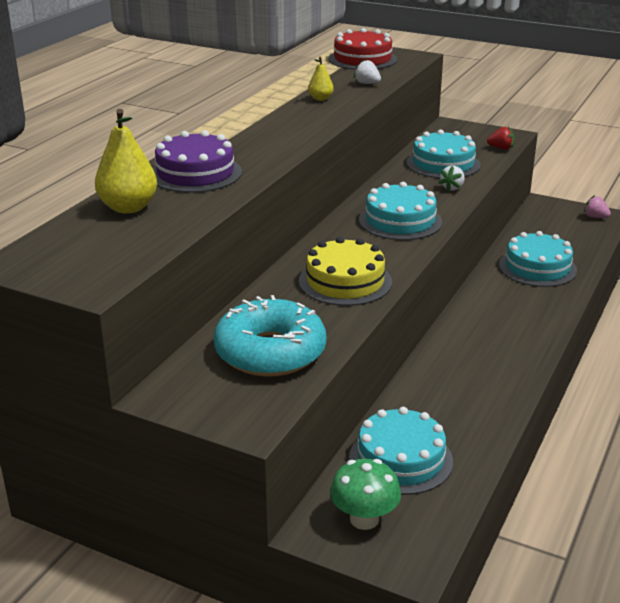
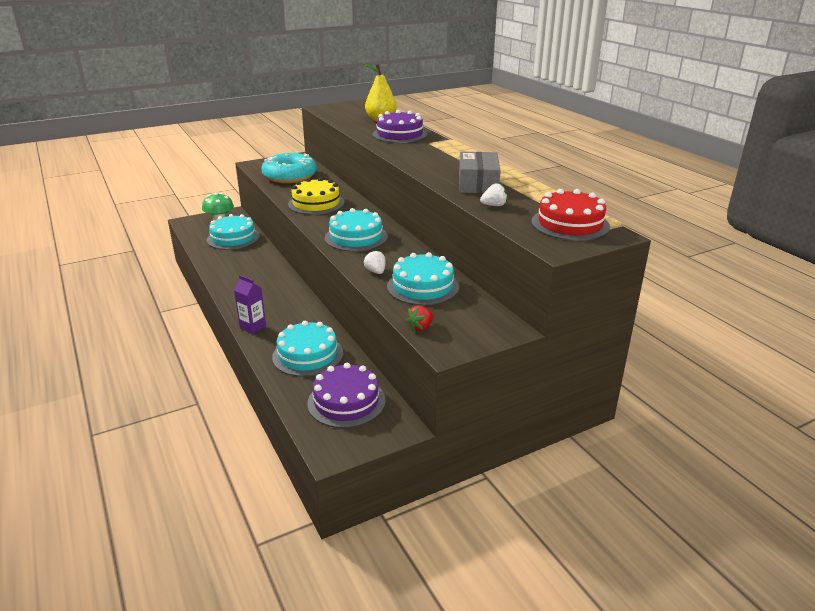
camera: 125 degrees right, 0 degrees up
yellow pear [308,57,333,101] -> grey box [459,152,501,193]
pink strawberry [584,195,611,218] -> none
none -> purple carton [234,275,266,334]
none -> purple cake [307,363,386,428]

